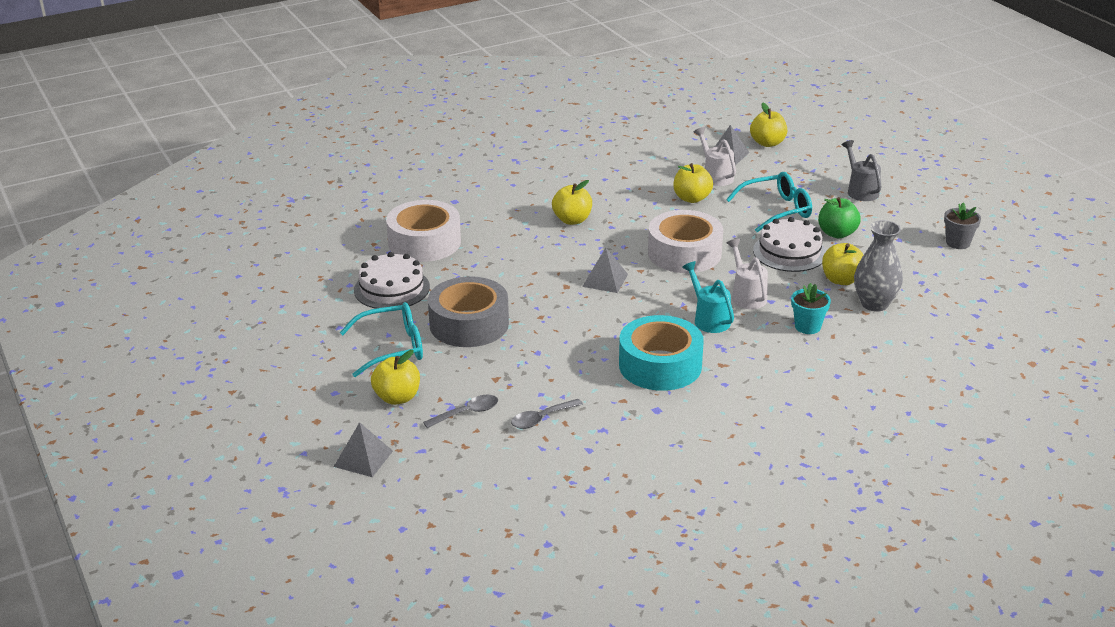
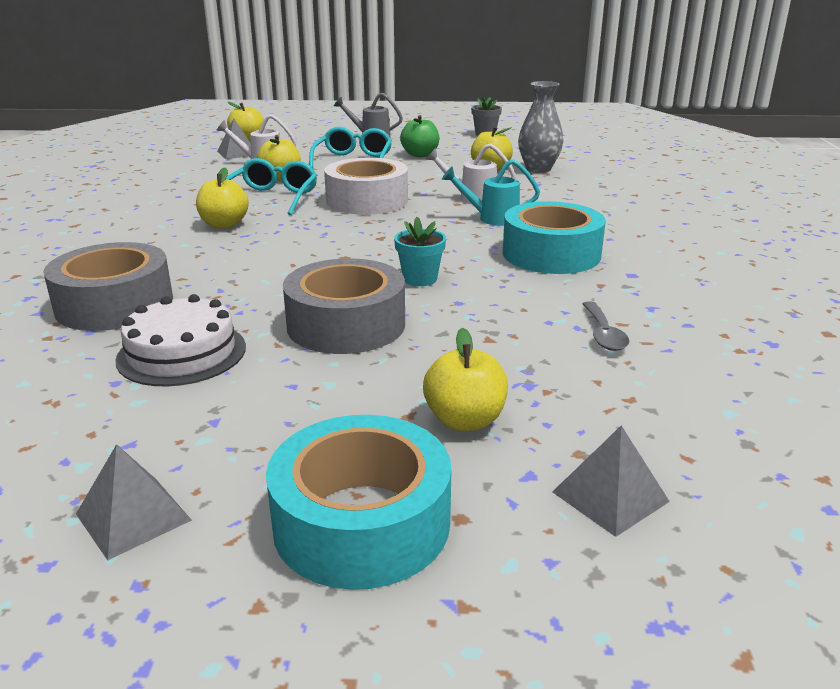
camera: 60 degrees left, 5 degrees down
turquoise glasses [340,302,423,377] -> turquoise glasses moved to [226,158,317,215]
white tape [386,200,461,262] -> grey tape [43,242,173,331]
grey spoon [423,395,498,428] -> none
grey pyramid [582,248,628,293] -> grey pyramid moved to [76,444,192,560]
white cake [753,217,826,272] -> none
turquoise flower pot [791,283,831,334] -> turquoise flower pot moved to [394,217,446,286]
none -> turquoise tape [266,415,452,590]

